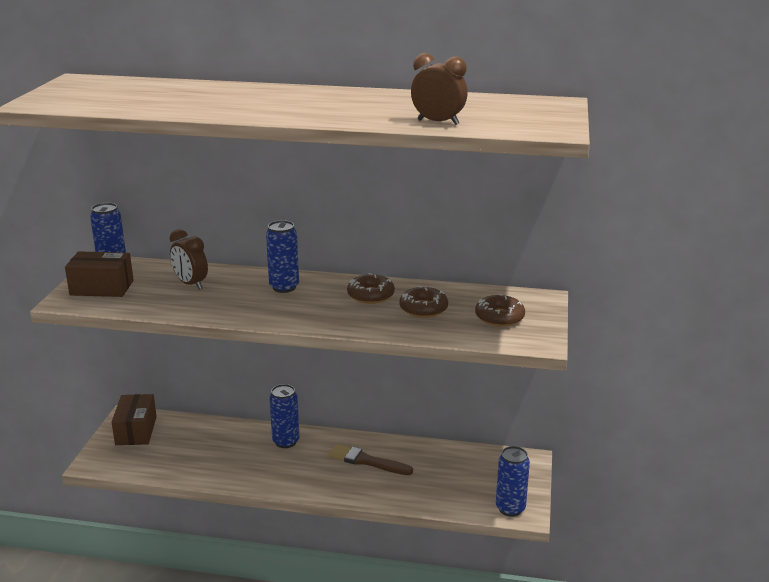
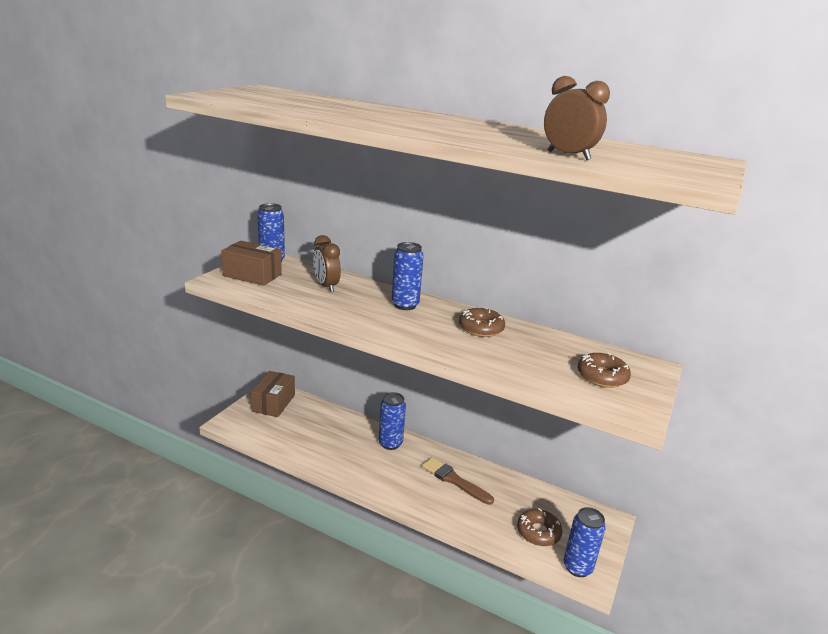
camera: 15 degrees right, 0 degrees up
brown donut [399,286,448,318] -> brown donut moved to [517,508,562,546]

